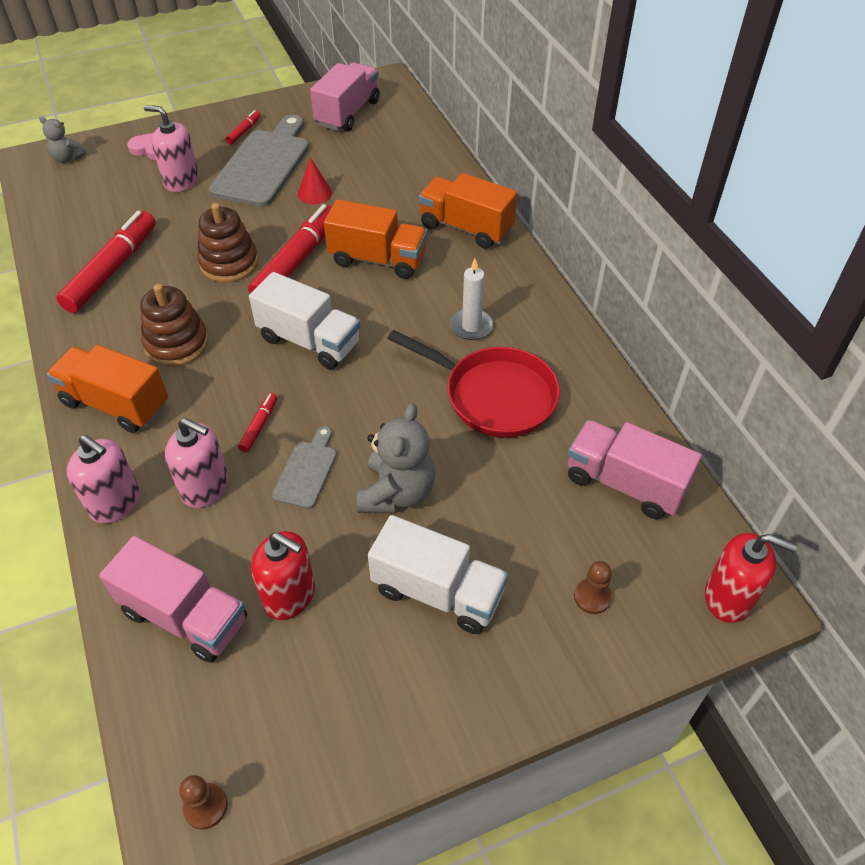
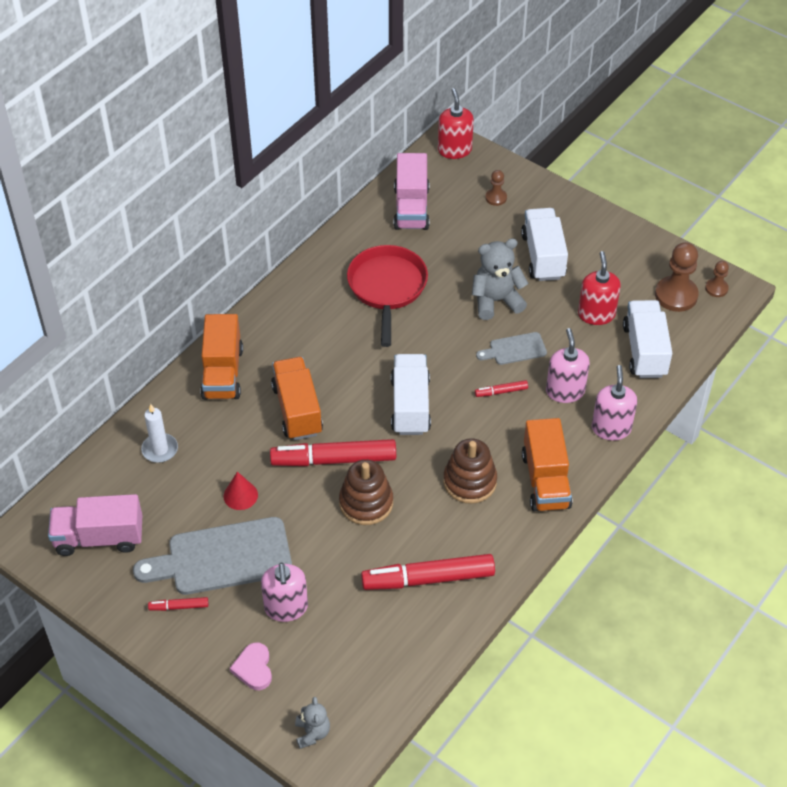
camera: 120 degrees left, 0 degrees up
pink truck [99,536,247,663] -> white truck [623,300,672,378]
white candle [450,259,493,340] -> white candle moved to [141,404,178,463]
none -> brown pawn [655,242,699,312]

